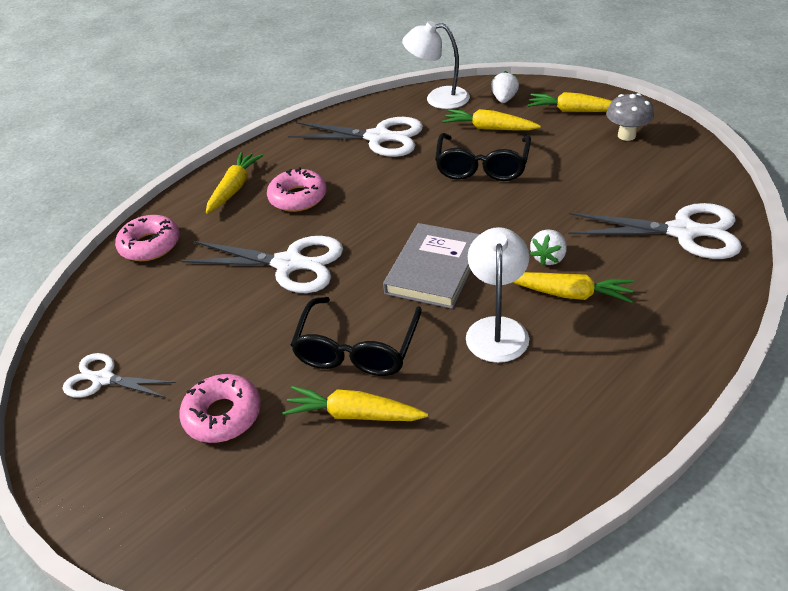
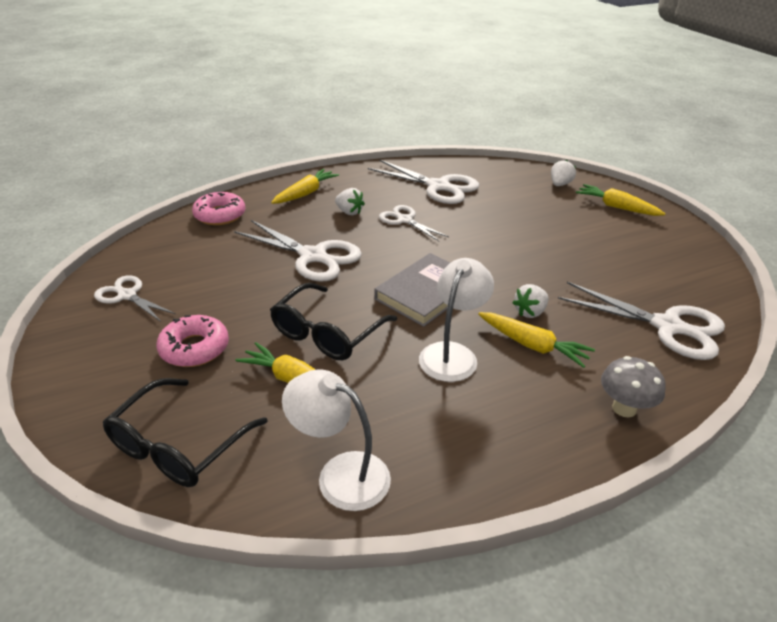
camera: 15 degrees right, 5 degrees down
pink donut [267,167,327,212] -> white strawberry [335,188,365,215]
white lamp [402,21,470,109] -> white lamp moved to [282,370,391,511]
black glasses [435,133,531,181] -> black glasses moved to [103,378,268,487]
yellow carrot [442,109,541,130] -> none
grey mushroom [606,93,654,141] -> grey mushroom moved to [601,356,666,417]
none -> white scissors [379,205,449,241]

